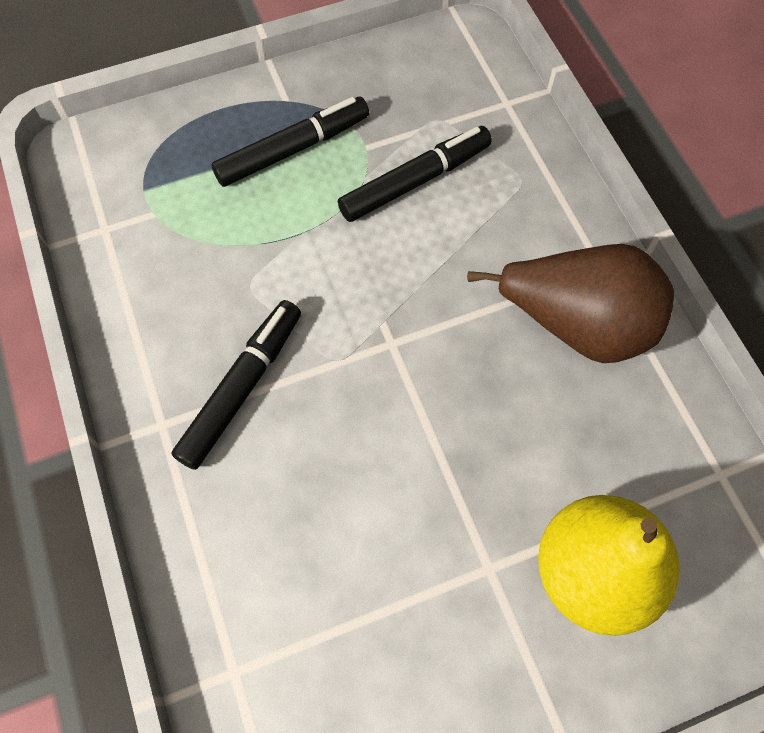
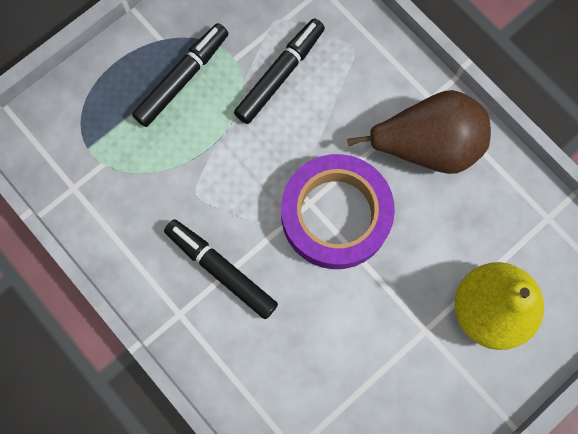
camera: 20 degrees left, 10 degrees up
black marker [171,300,301,470] -> black marker turned 60 degrees counterclockwise [164,219,278,319]
none -> purple tape [281,154,395,269]

